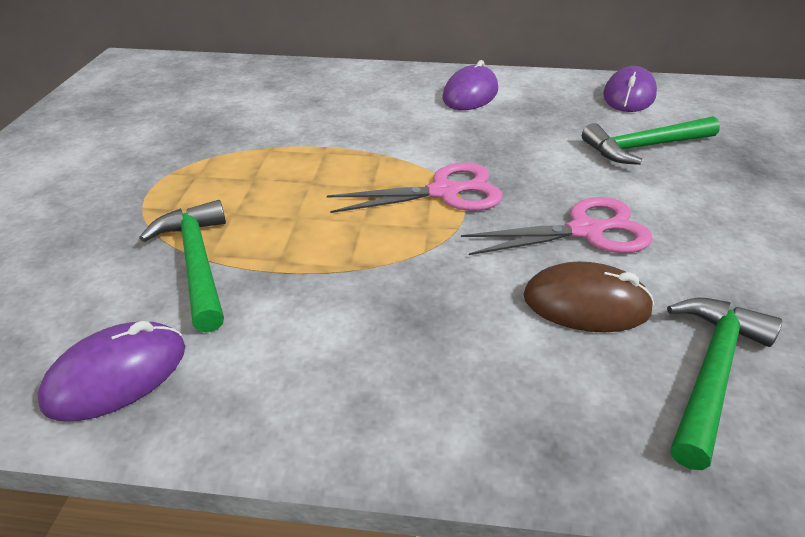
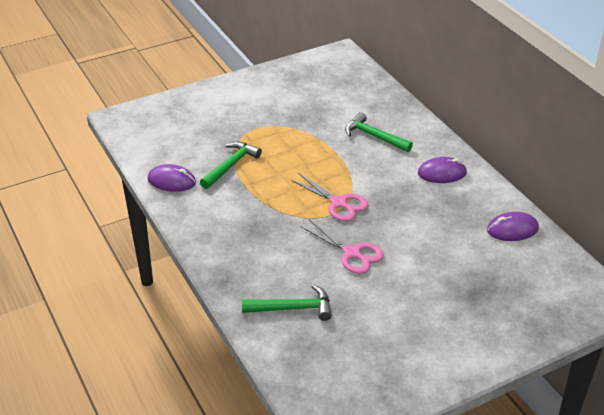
camera: 55 degrees right, 0 degrees up
brown mouse [523,261,654,332] -> none
green hammer [582,116,720,165] -> green hammer moved to [345,112,413,152]

